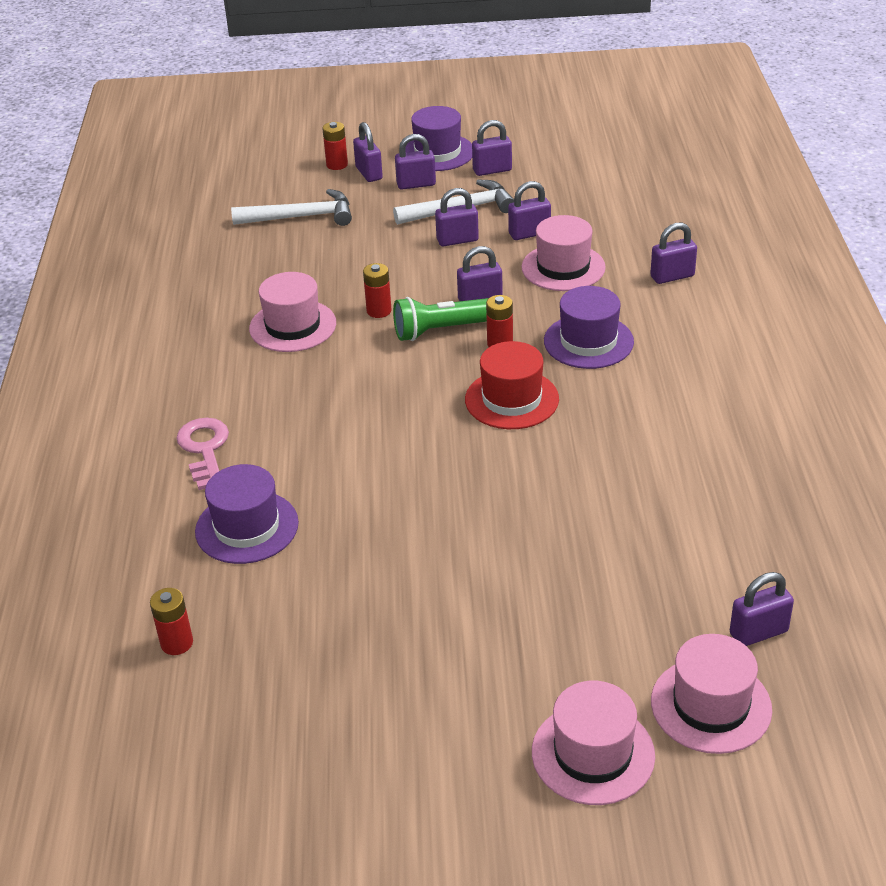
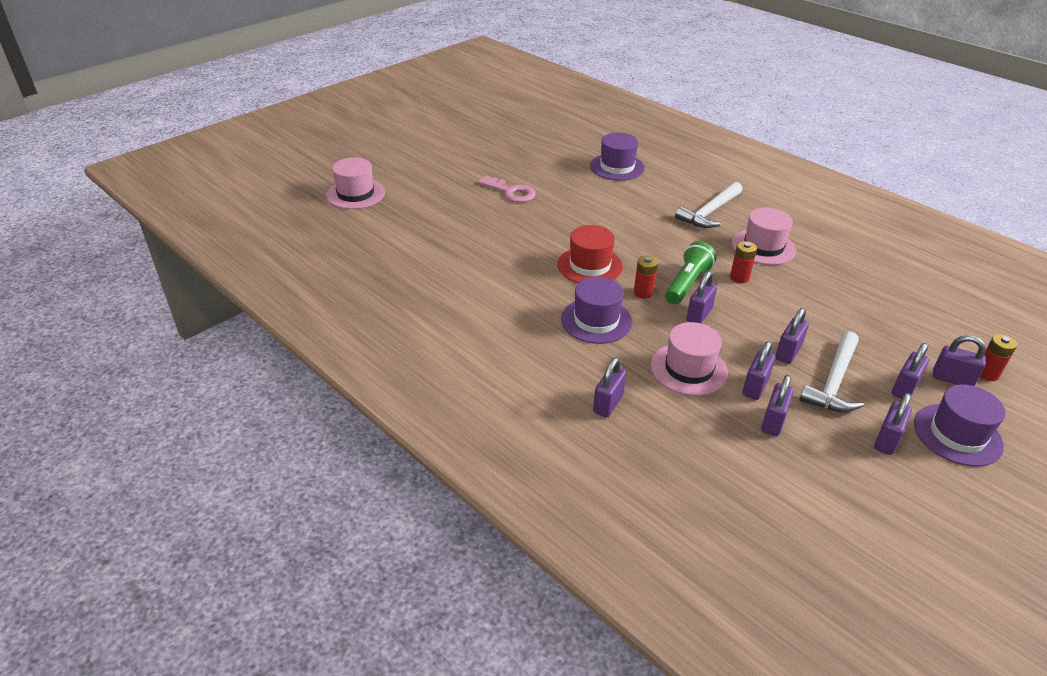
camera: 135 degrees right, 0 degrees up
red battery [150,588,193,655] -> none
pink key [176,418,229,490] -> pink key moved to [478,176,536,202]
white hammer [231,189,352,226] -> white hammer moved to [675,182,742,228]
pink hat [532,681,655,805] -> none
purple padlock [730,572,794,646] -> purple padlock moved to [761,375,794,436]

